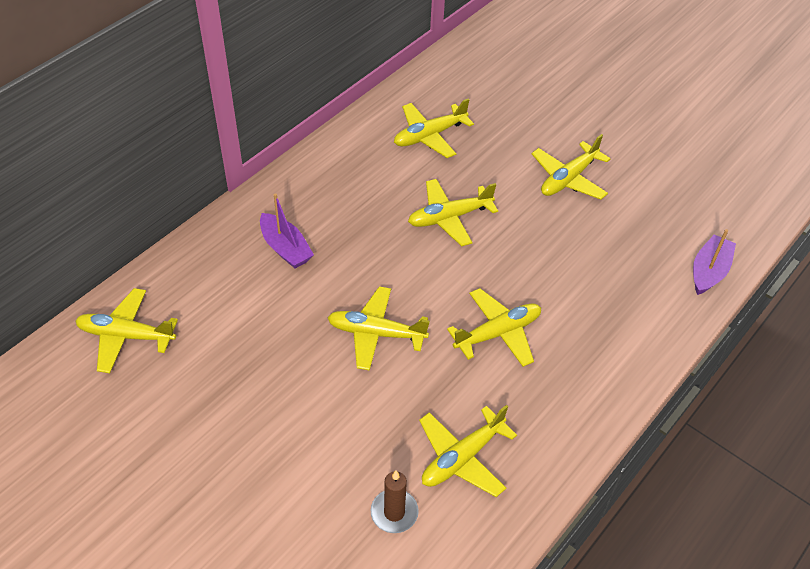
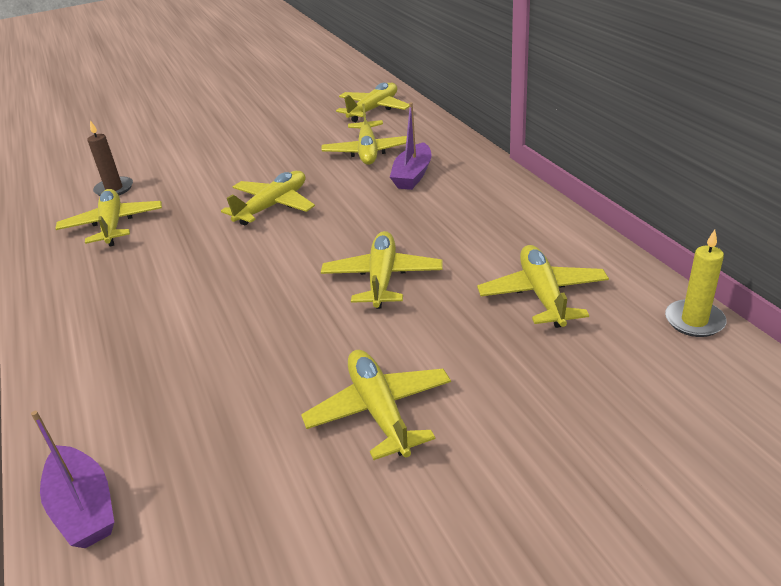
camera: 120 degrees right, 15 degrees down
purple boat [260,193,314,269] -> purple boat turned 60 degrees counterclockwise [390,102,431,190]
yellow plane [447,288,541,367] -> yellow plane moved to [322,104,407,165]
none -> yellow candle [665,230,727,337]

